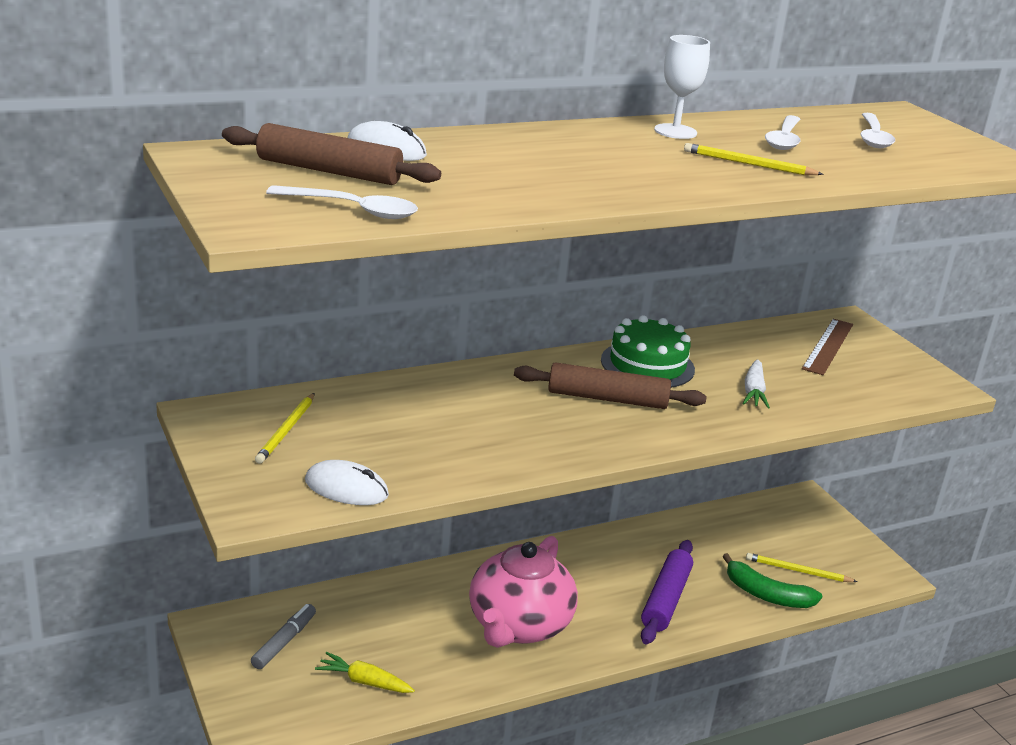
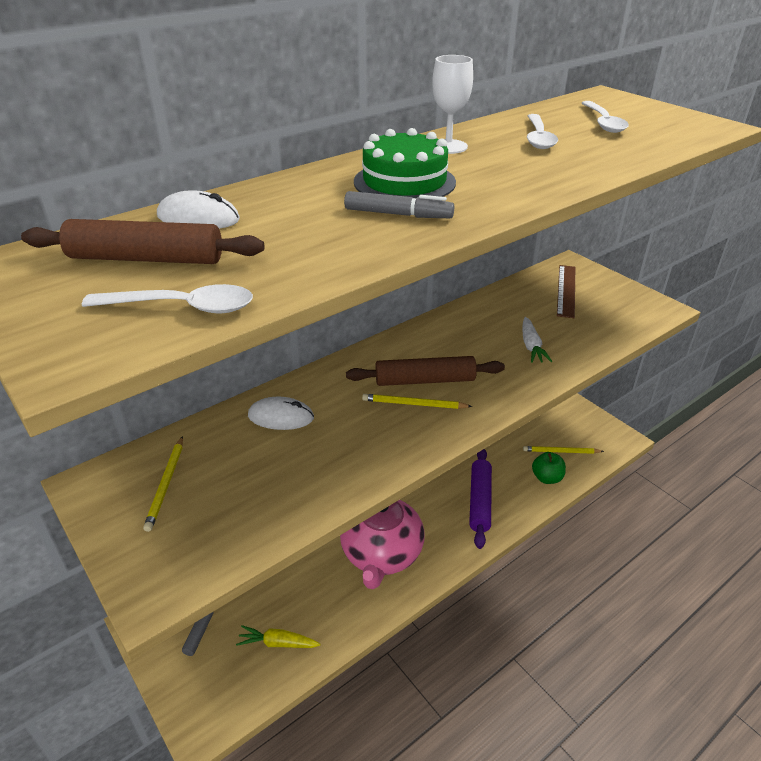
camera: 10 degrees left, 10 degrees up
white mouse [305,460,389,505] -> white mouse moved to [248,397,314,430]
green cake [601,315,695,388] -> green cake moved to [354,128,456,198]
yellow pencil [684,143,824,175] -> yellow pencil moved to [362,394,473,409]
green banana [723,553,822,608] -> green apple [532,452,566,484]
none -> grey marker [344,191,454,218]

